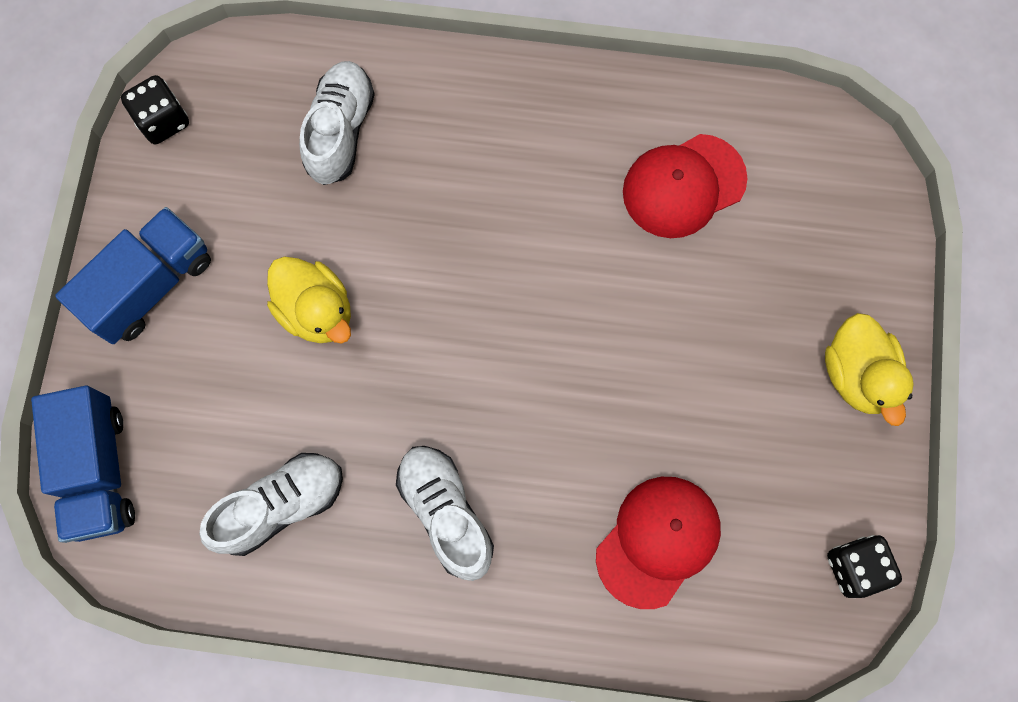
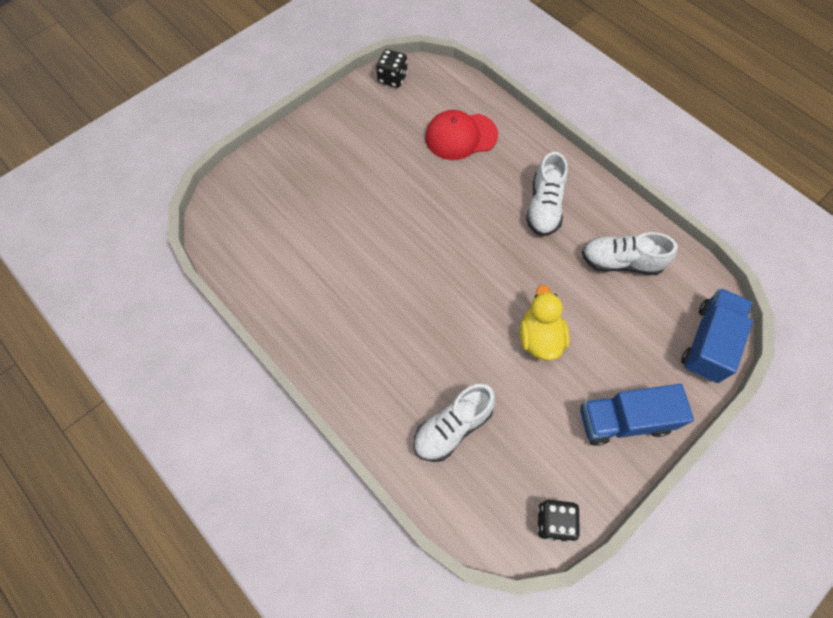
camera: 140 degrees left, 10 degrees down
red cap [623,134,748,238] -> none
yellow duck [825,313,914,426] -> none

